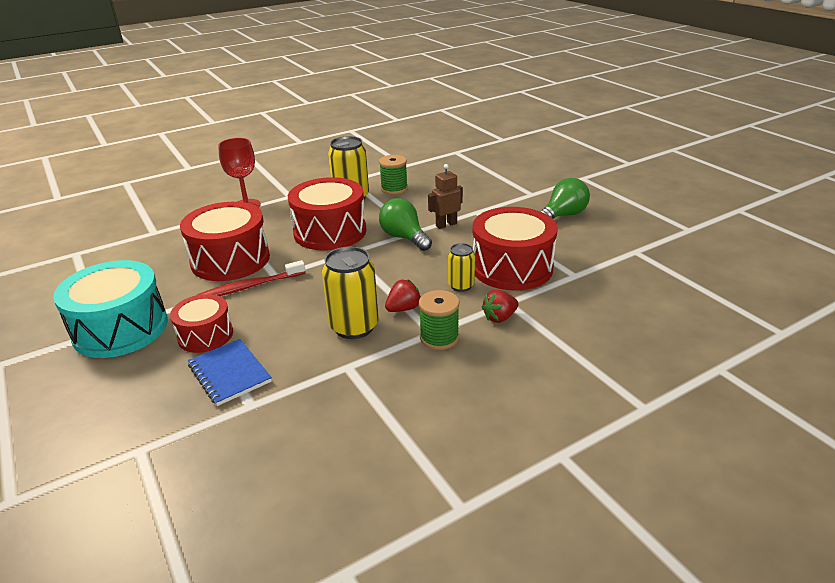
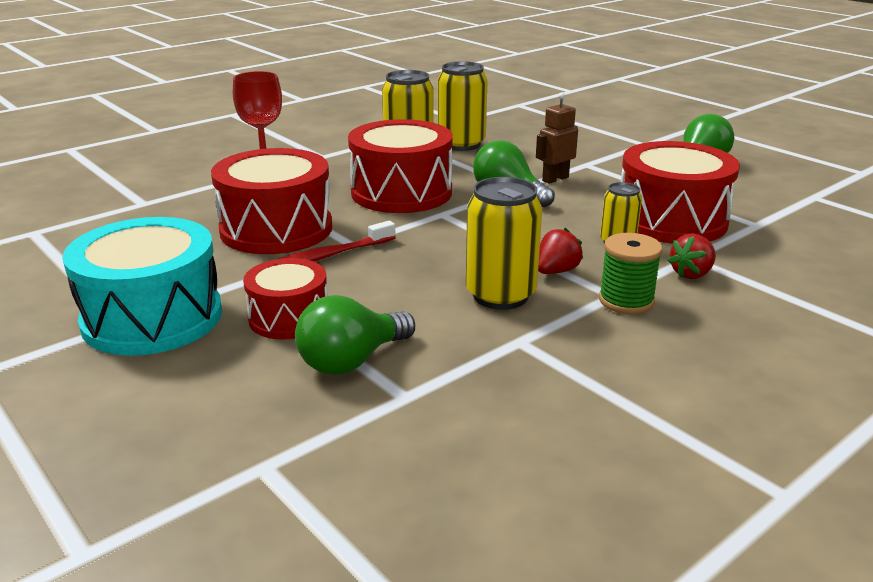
camera: 10 degrees left, 5 degrees down
blue notebook [188,339,272,406] -> green light bulb [295,295,415,375]
green spool [379,155,408,195] -> yellow can [438,61,488,151]

